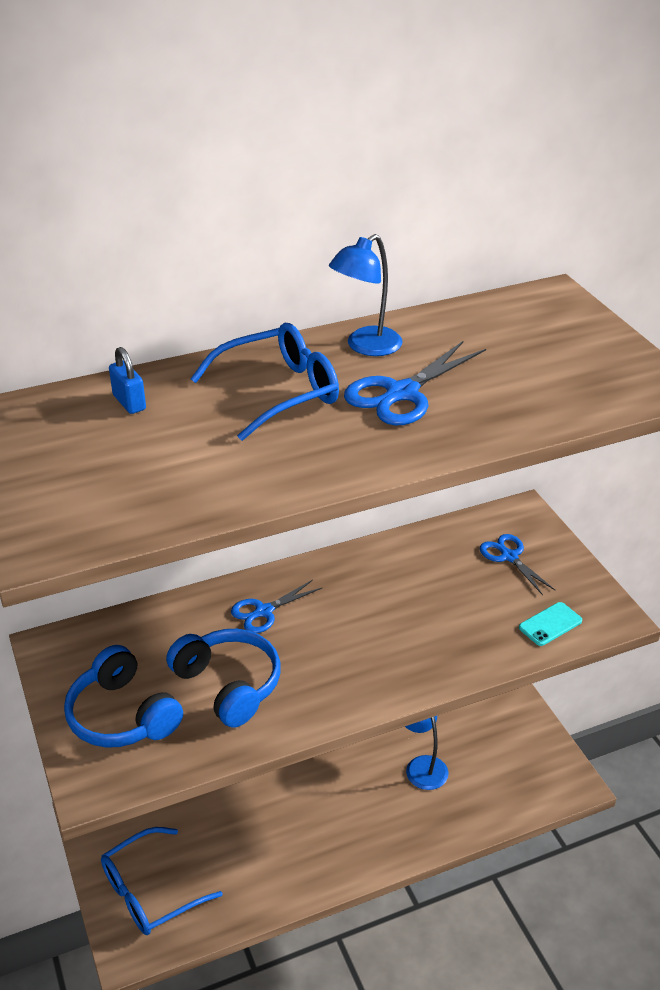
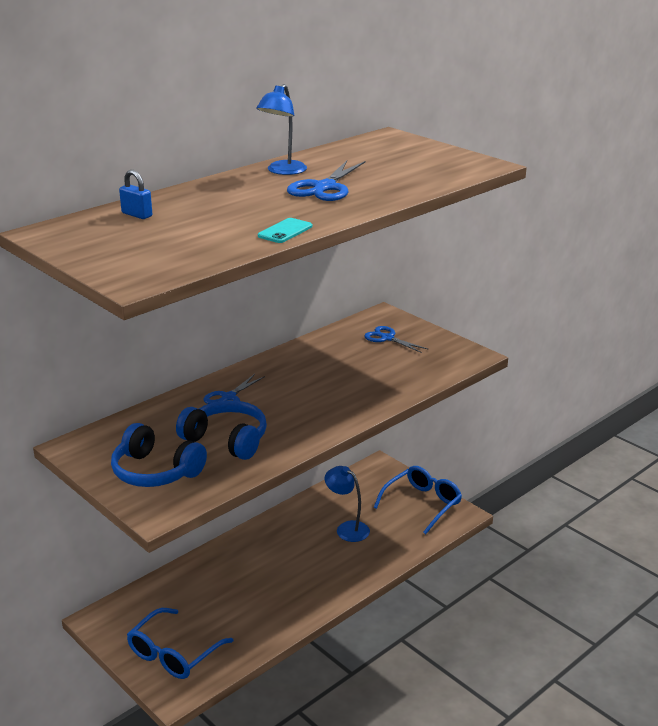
camera: 20 degrees left, 10 degrees down
blue glasses [191,323,339,441] -> blue glasses moved to [374,466,462,534]
turquoise phone [519,602,582,646] -> turquoise phone moved to [258,218,312,243]

